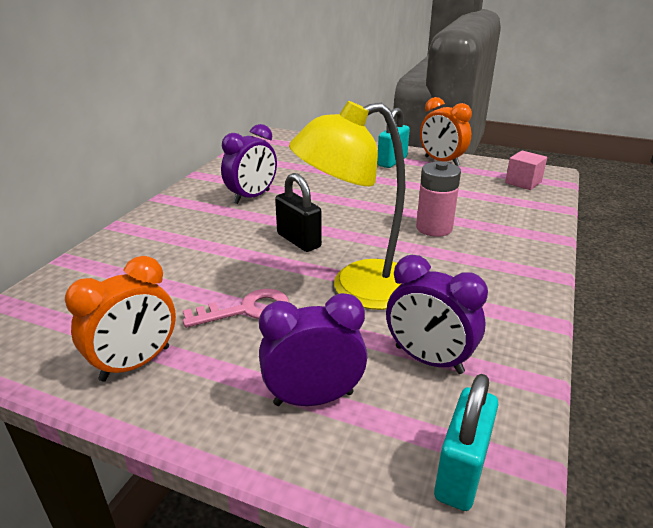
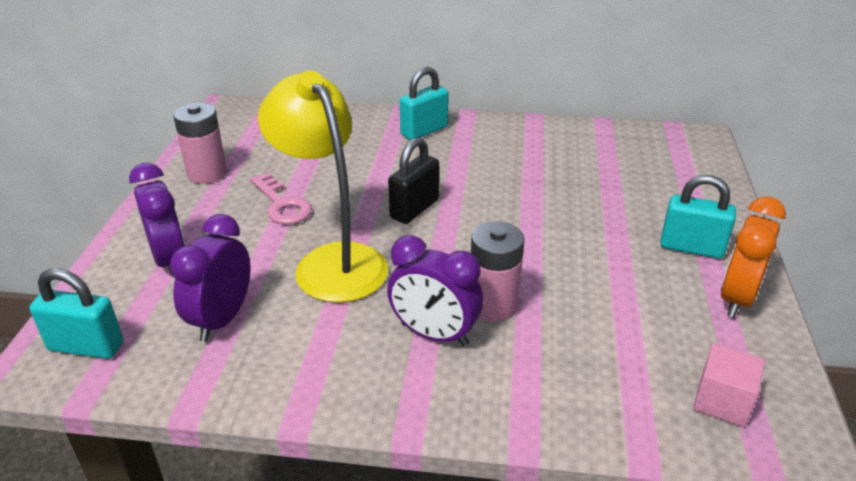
camera: 75 degrees right, 5 degrees up
orange clock [65,256,176,382] -> pink battery [173,103,227,183]
purple clock [221,124,277,204] -> purple clock moved to [387,235,483,346]
none -> turquoise padlock [400,67,449,140]

